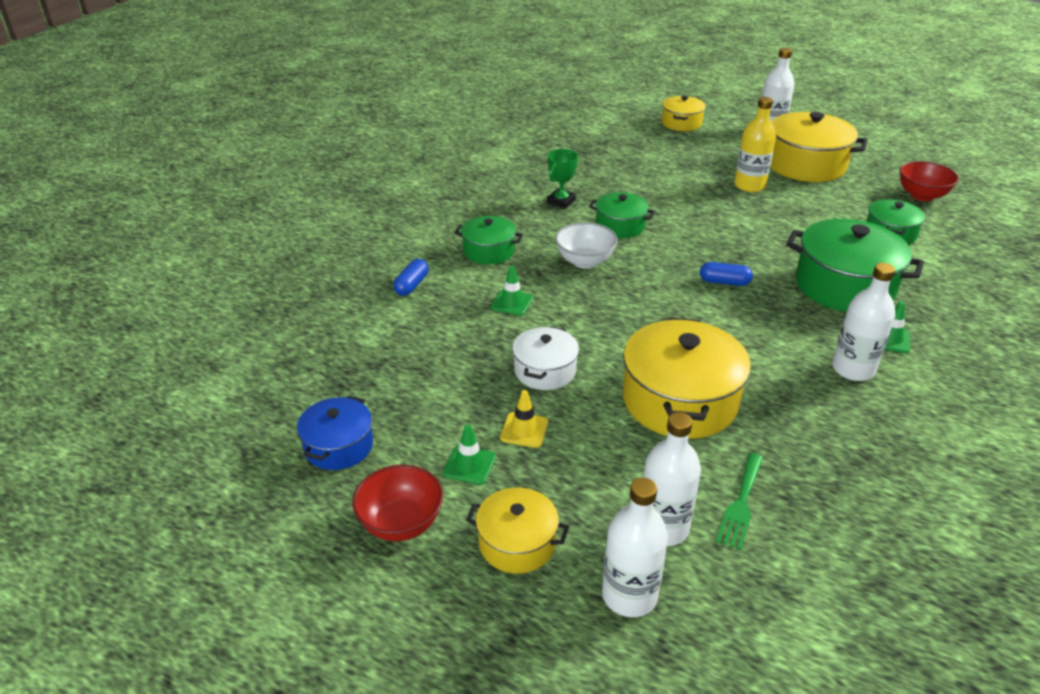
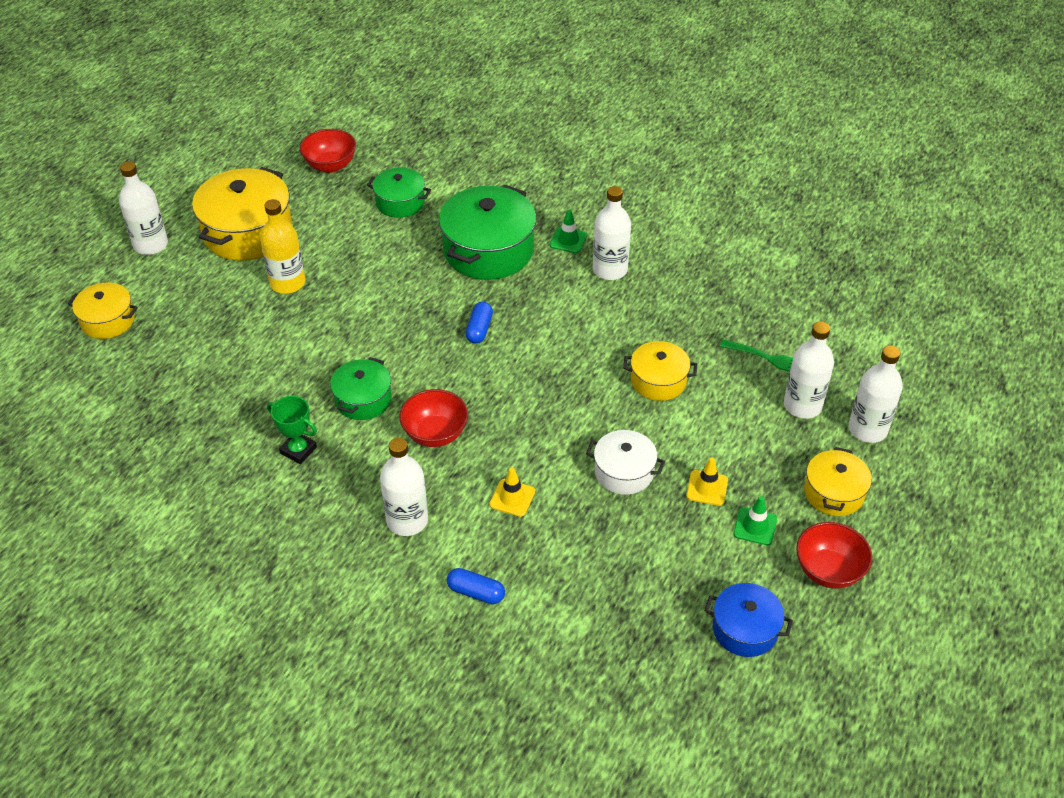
camera: 90 degrees left, 10 degrees up
green pot [454,216,523,265] -> white bottle [380,438,428,536]
green traffic cone [491,266,533,316] -> yellow traffic cone [489,467,535,517]
white bowl [555,222,618,269] -> red bowl [399,389,468,447]
yellow pot [623,318,751,439] -> yellow pot [623,341,697,401], size x0.56

